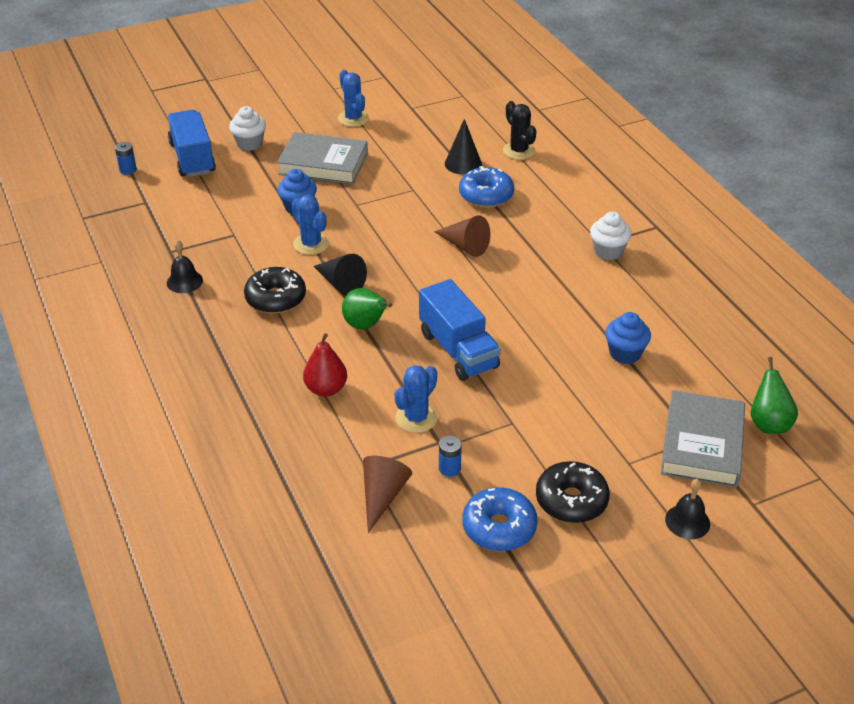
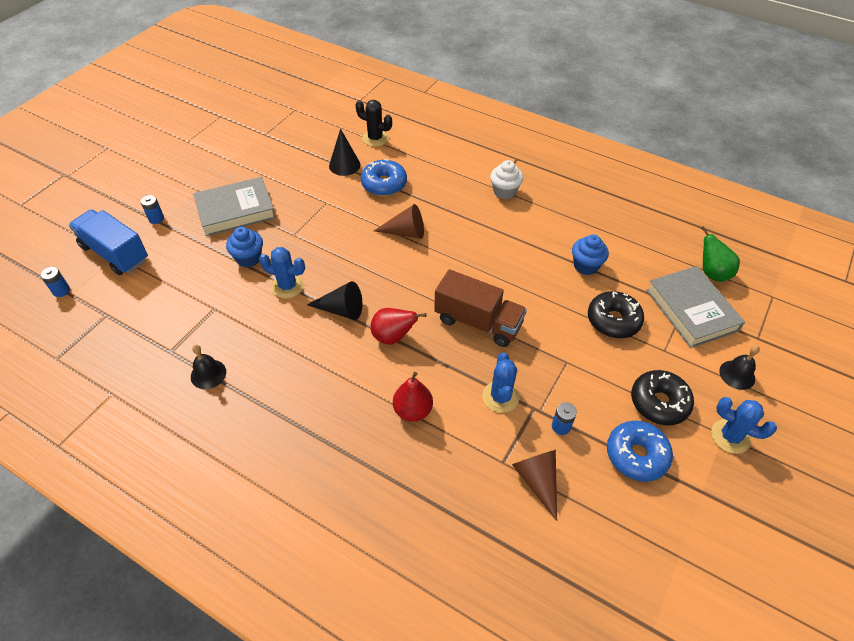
camera: 35 degrees left, 10 degrees up
white cupcake [229,106,266,151] -> blue battery [140,195,164,224]
black donut [244,267,306,314] -> black donut moved to [588,291,644,338]
blue cactus [338,70,369,127] -> blue cactus moved to [711,397,777,454]
green pear [342,288,392,330] -> red pear [370,308,426,345]
blue truck [419,279,501,381] -> brown truck [434,269,527,347]

